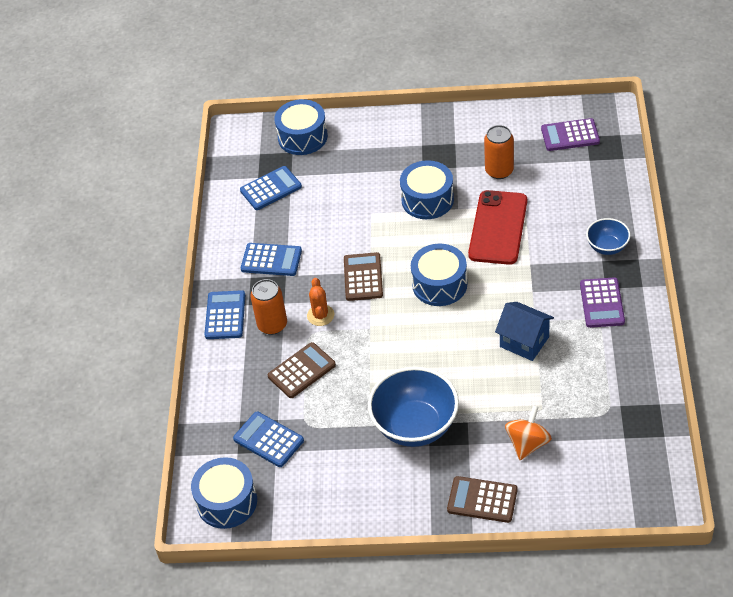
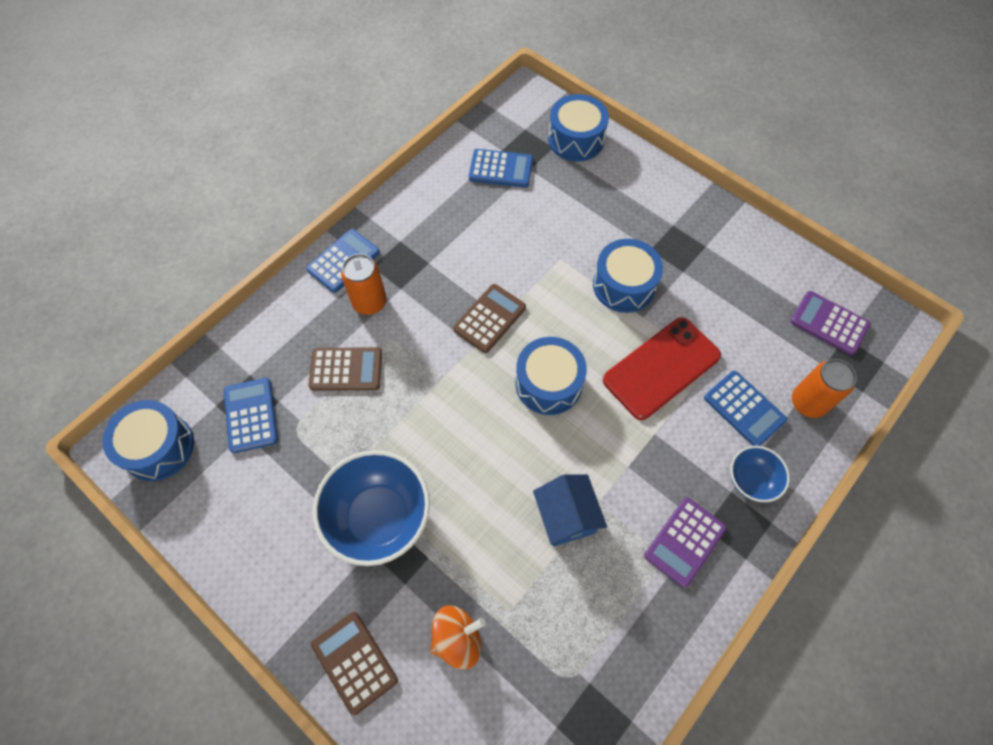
camera: 35 degrees right, 15 degrees up
blue calculator [241,243,302,276] -> blue calculator moved to [704,371,787,446]
orange cactus [307,278,334,326] -> none
orange can [484,125,514,179] -> orange can moved to [792,359,857,418]

